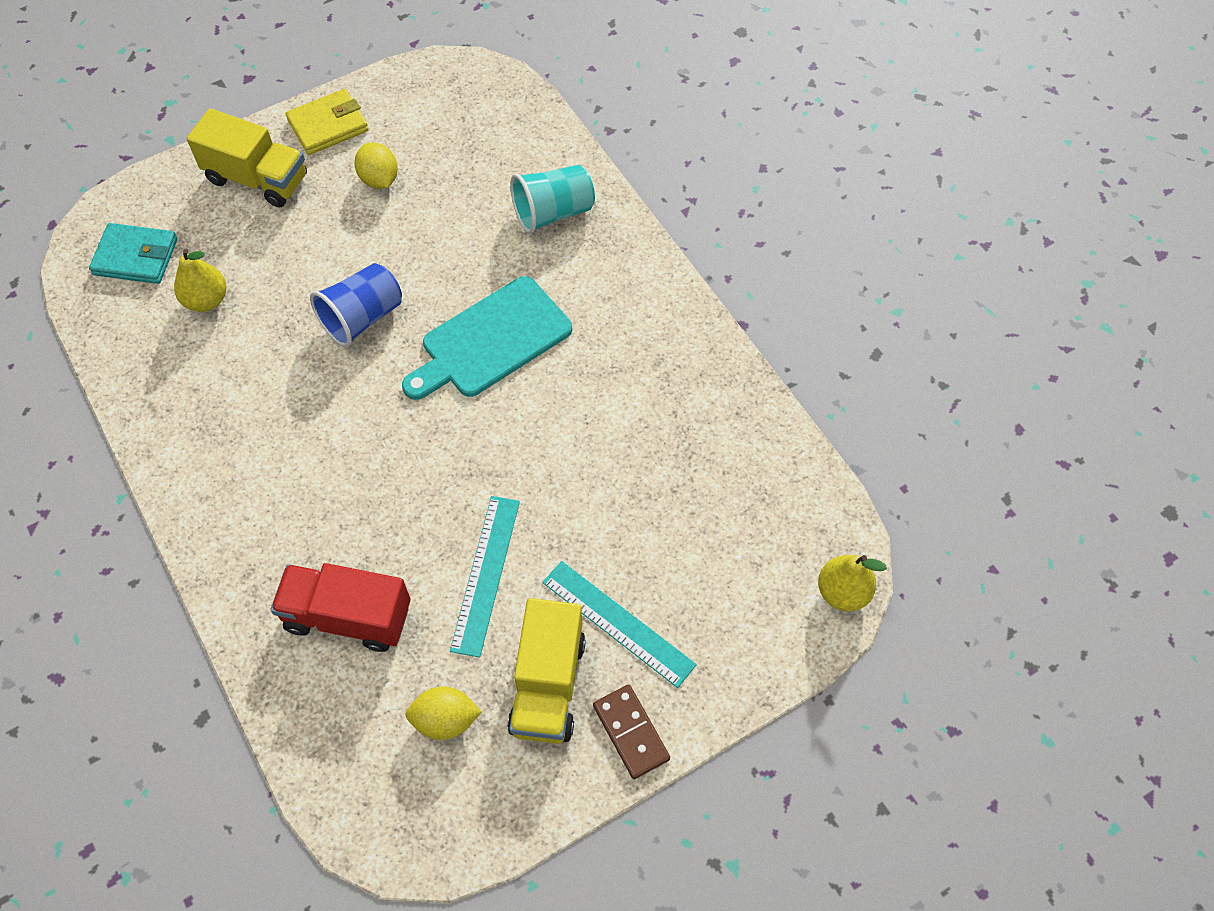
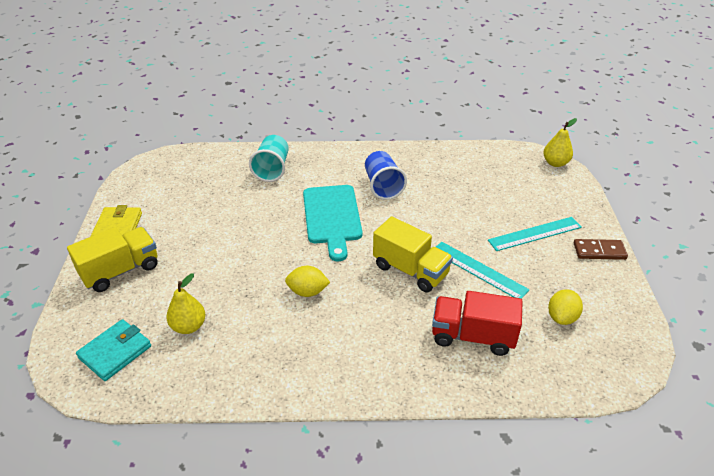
camera: 60 degrees left, 20 degrees down
red truck [271,563,411,652] -> red truck turned 60 degrees clockwise [432,291,522,356]
blue cup [310,263,402,347] -> blue cup moved to [365,151,407,200]
yellow lemon [355,142,398,189] -> yellow lemon moved to [285,266,330,297]
yellow truck [507,598,586,744] -> yellow truck moved to [373,216,453,292]

